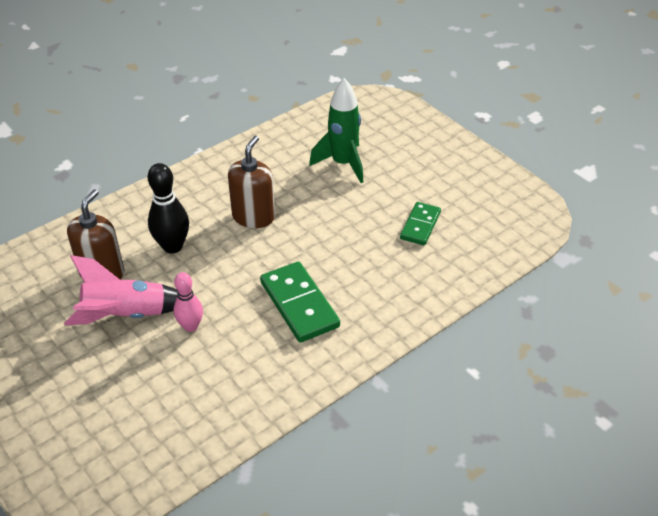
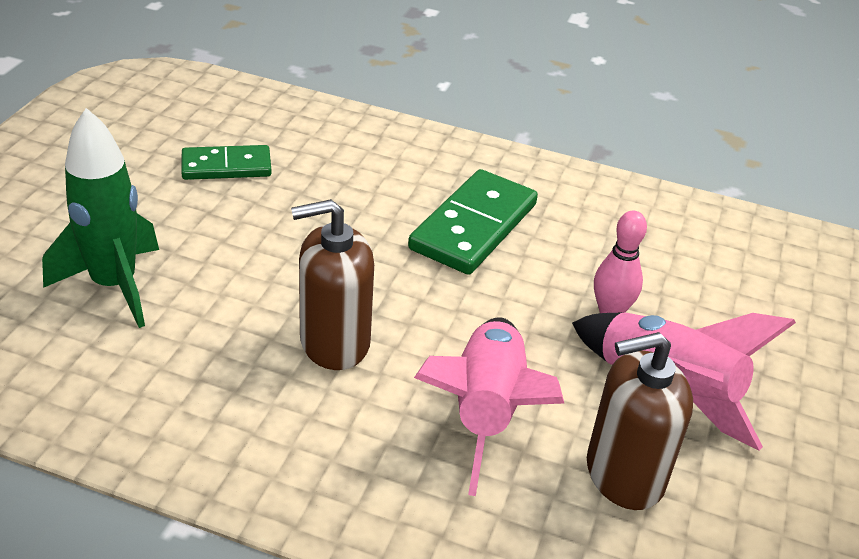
camera: 125 degrees left, 5 degrees down
black bowling pin [148,163,189,254] -> pink rocket [414,317,564,496]

